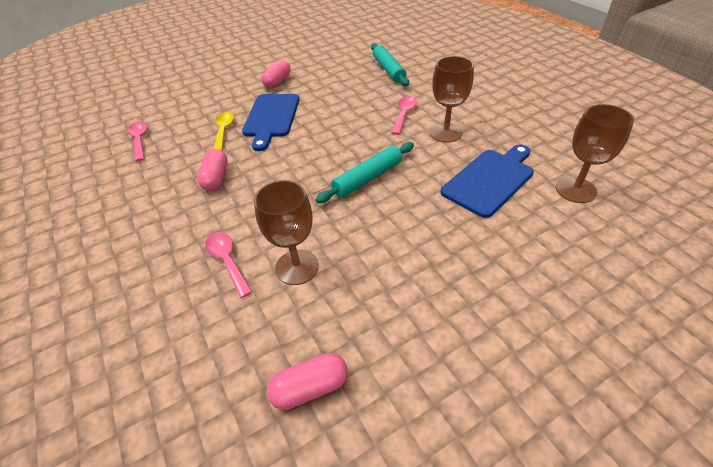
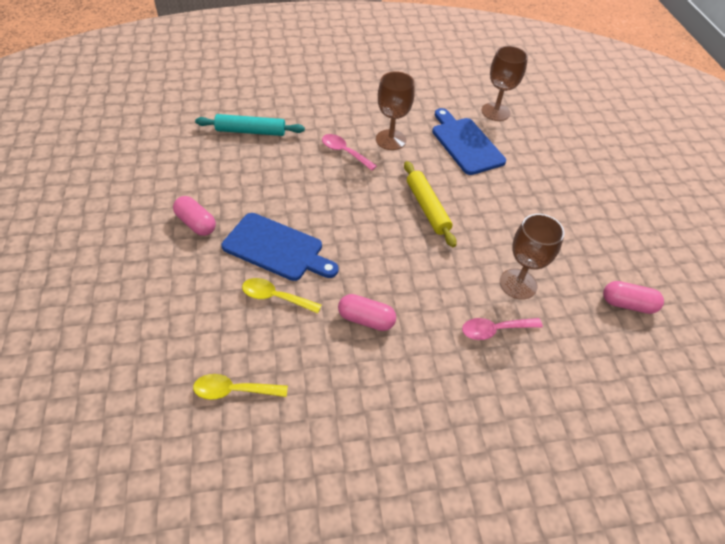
camera: 75 degrees left, 5 degrees up
pink spoon [127,121,147,162] -> yellow spoon [193,374,288,400]
pink capsule [266,353,348,410] -> pink capsule turned 75 degrees counterclockwise [603,281,664,314]
turquoise rolling pin [315,142,414,203] -> yellow rolling pin [404,161,457,247]

